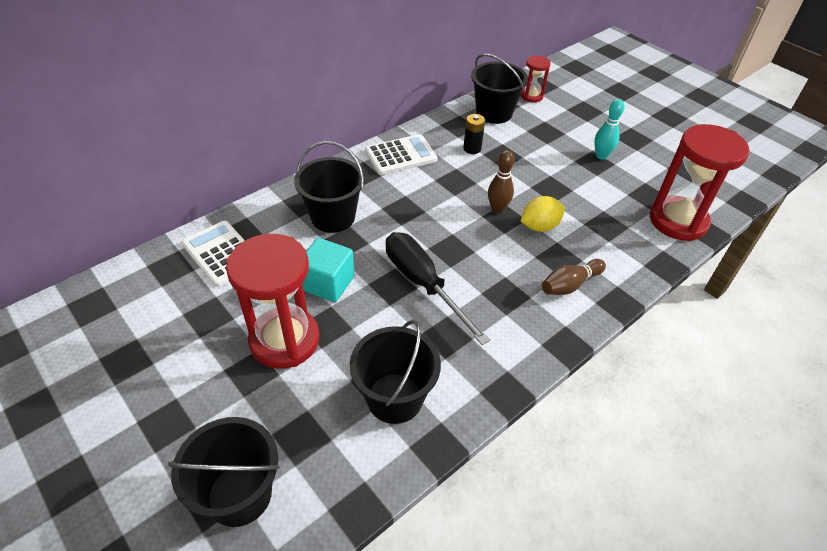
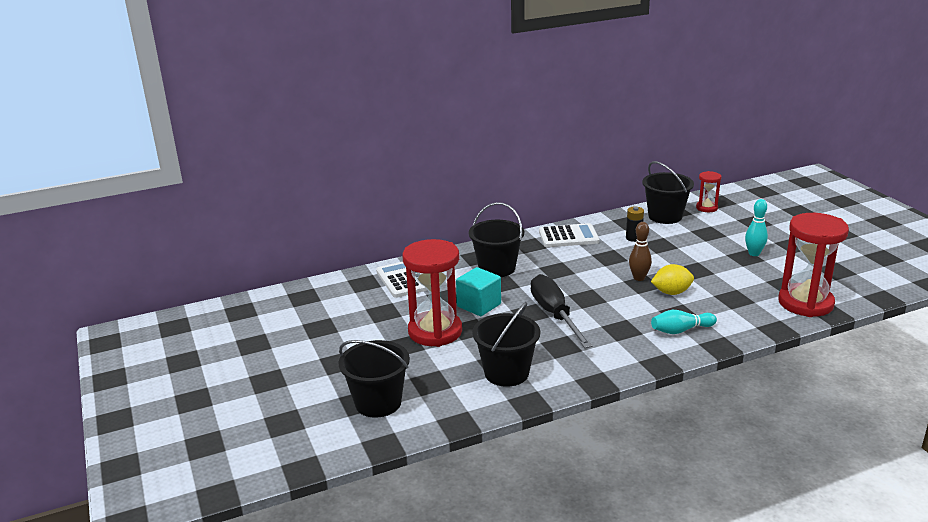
camera: 20 degrees right, 20 degrees down
brown bowling pin [542,259,606,295] -> turquoise bowling pin [651,310,717,334]

